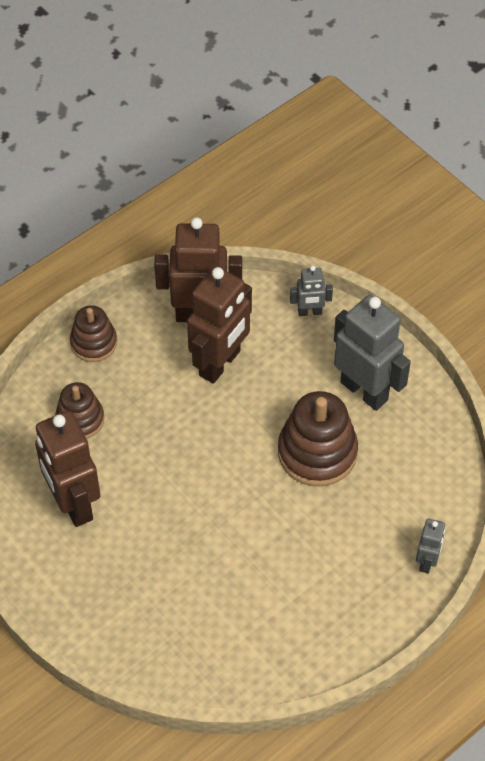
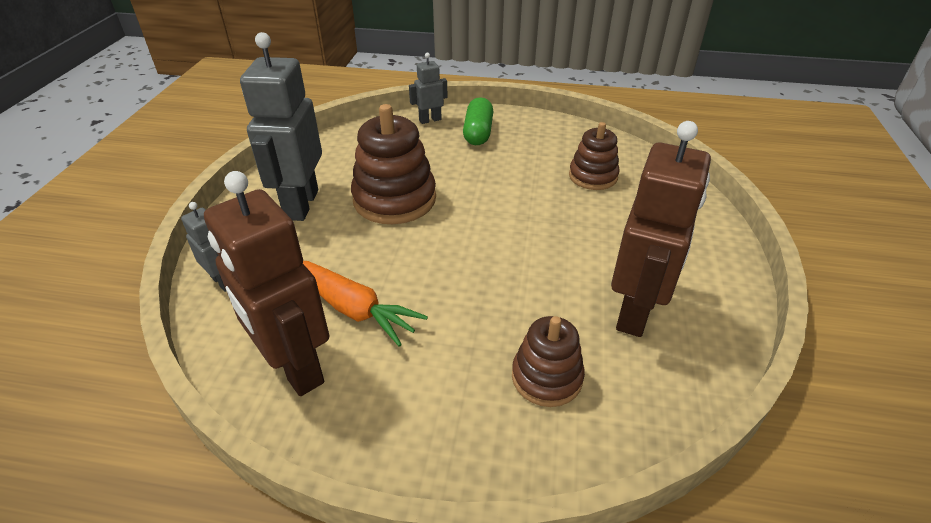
camera: 130 degrees left, 15 degrees down
brown stacking toy [70,305,117,362] -> brown stacking toy moved to [569,122,619,190]
brown robot [187,266,252,384] -> orange carrot [303,261,428,347]
none -> green capsule [463,97,493,145]

